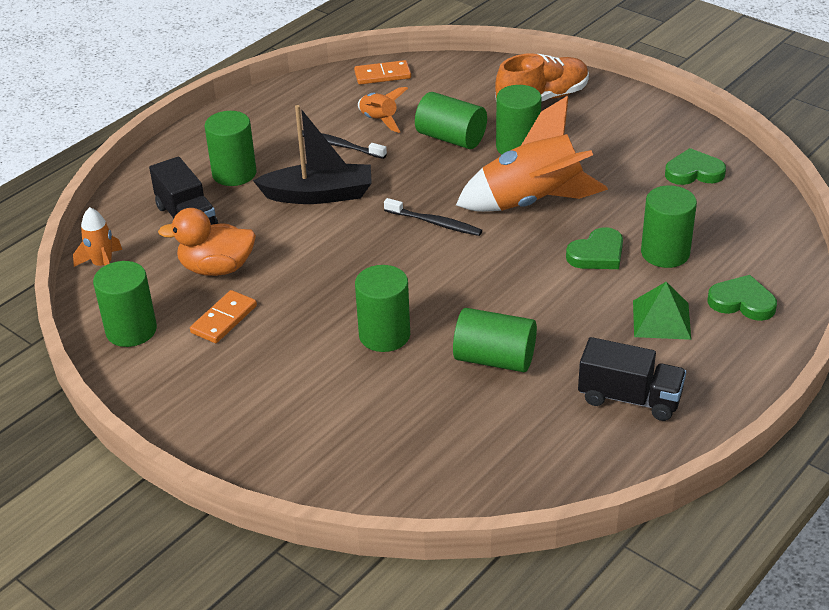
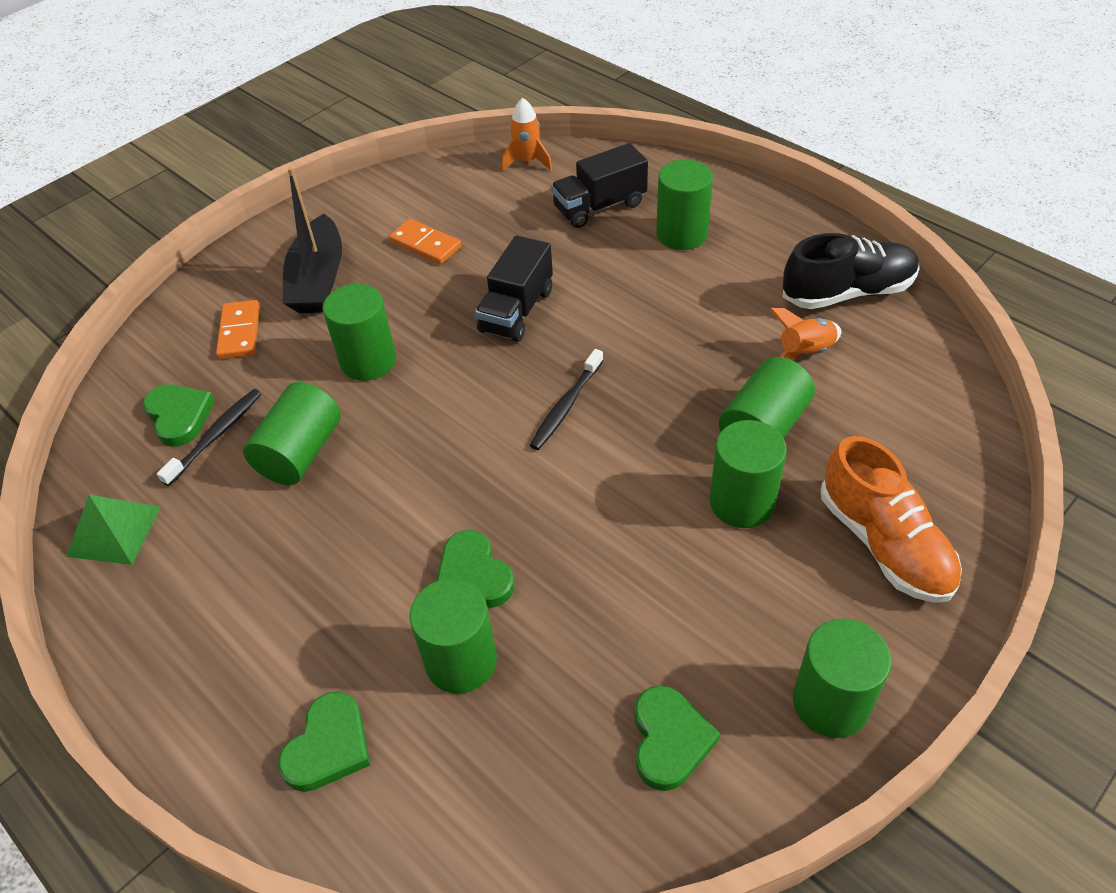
camera: 95 degrees right, 10 degrees up
green cylinder [93,261,157,347] -> green cylinder moved to [793,619,892,738]
orange duck [158,208,256,276] -> none
black boat [253,105,372,204] -> black boat moved to [283,167,342,313]
black toothbrush [302,130,387,159] -> black toothbrush moved to [157,389,261,486]
orange domino [354,60,411,85] -> orange domino moved to [216,300,260,359]
orange rocket [456,96,608,212] -> none
black truck [578,337,686,421] -> black truck moved to [475,235,553,342]
green pyramid [633,282,691,340] -> green pyramid moved to [67,495,161,565]
none -> green heart [143,384,215,447]
none -> black shoe [783,233,919,309]

